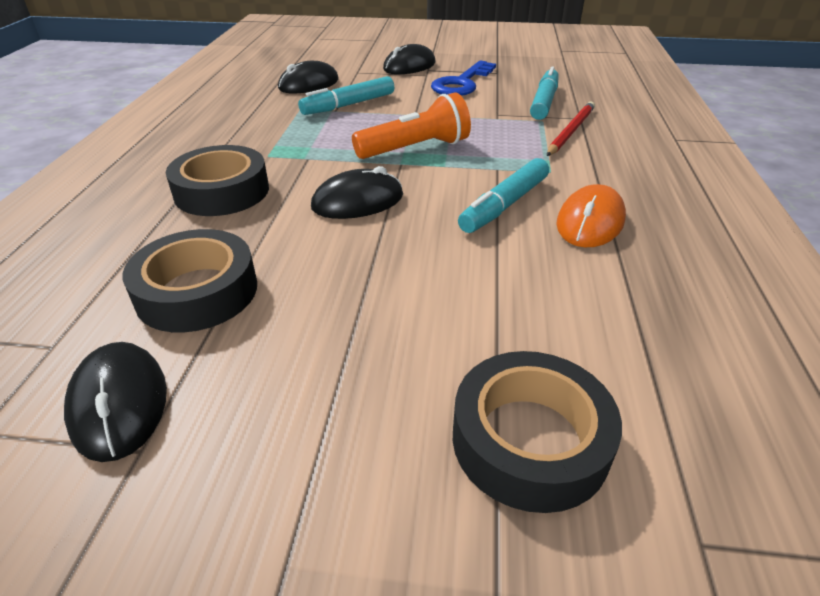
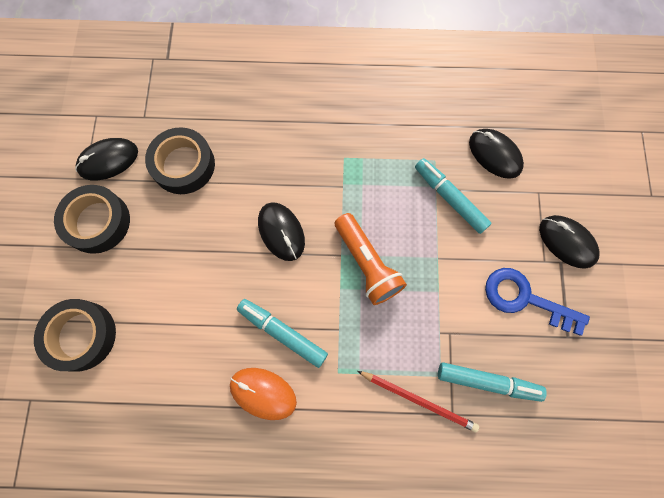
camera: 85 degrees right, 35 degrees up
black tape [166,145,269,216] -> black tape moved to [54,185,130,254]

